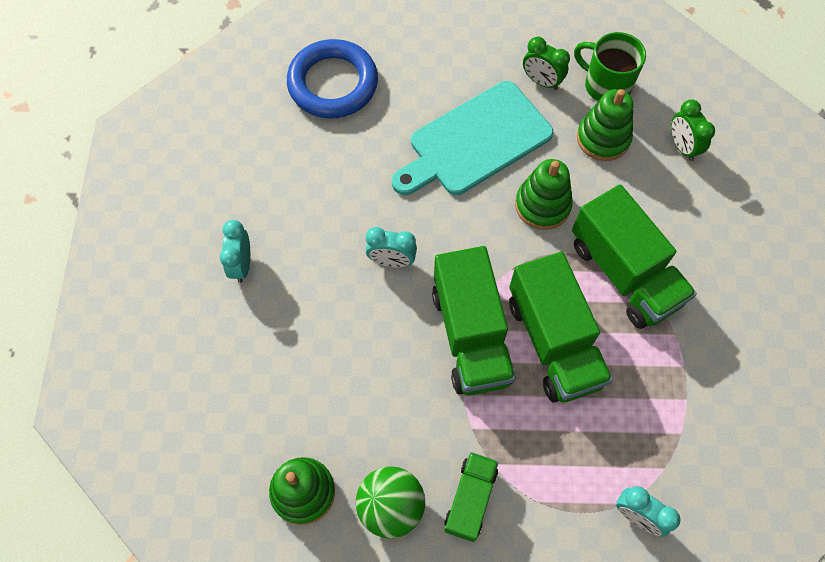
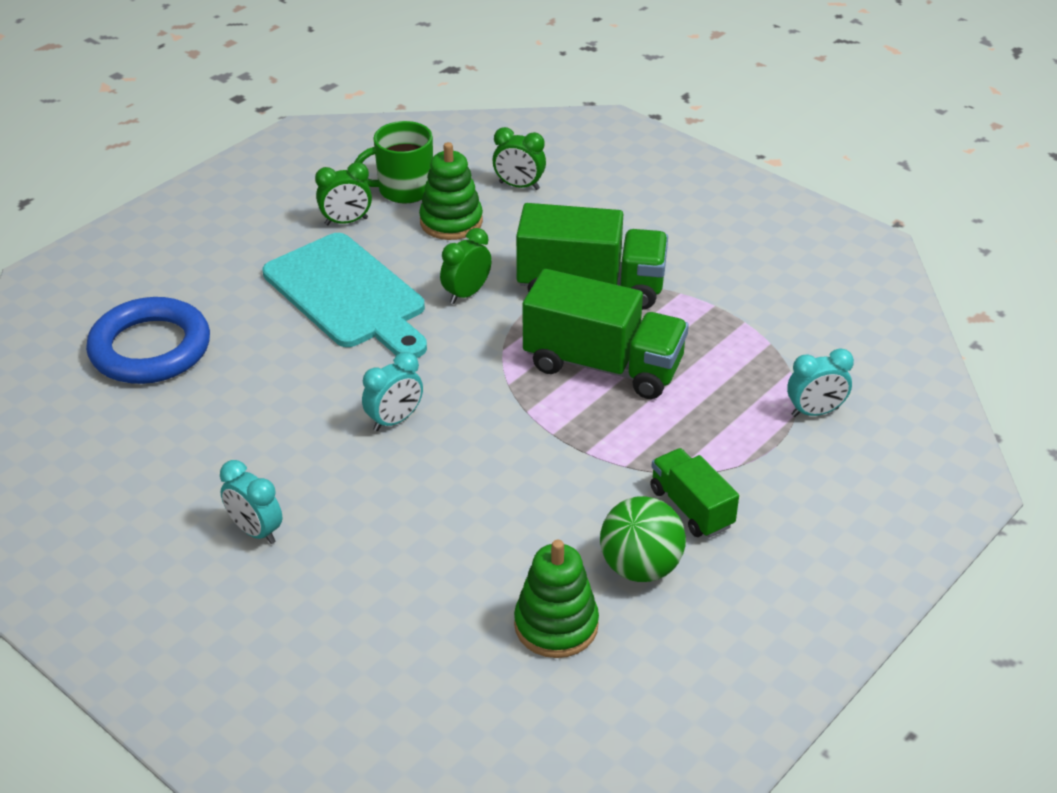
camera: 50 degrees left, 25 degrees down
turquoise cutting board [392,81,553,195] -> turquoise cutting board turned 45 degrees counterclockwise [263,233,427,358]
green truck [432,246,516,395] -> none
green stacking toy [515,159,573,230] -> green clock [440,228,492,304]

